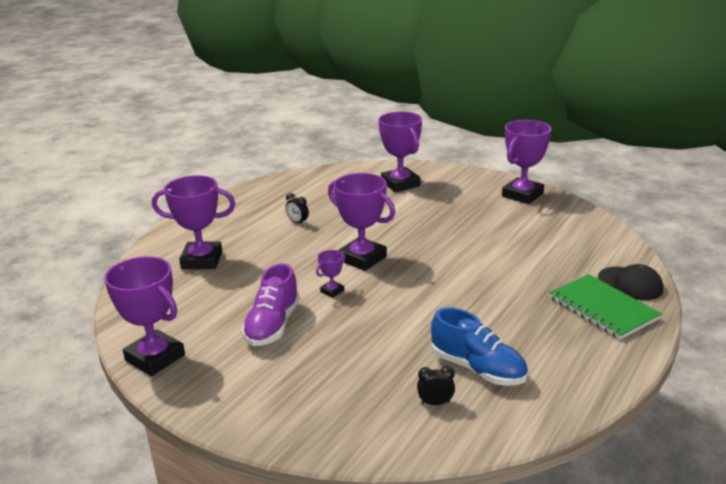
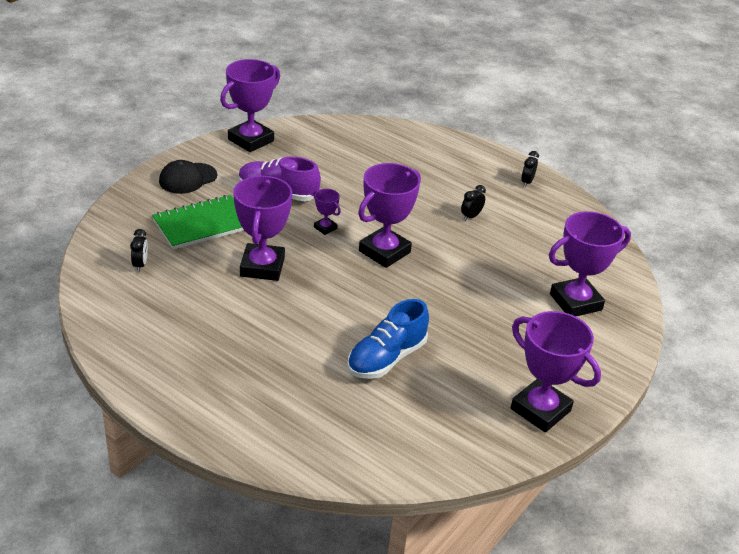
camera: 90 degrees right, 10 degrees up
purple trophy [152,175,235,269] -> purple trophy moved to [233,176,292,281]
blue shoe [431,307,528,386] -> blue shoe moved to [347,299,429,379]
green notebook [549,274,662,340] -> green notebook moved to [152,195,244,250]
black cap [598,264,664,300] -> black cap moved to [159,160,217,194]
none -> black clock [521,151,539,187]

